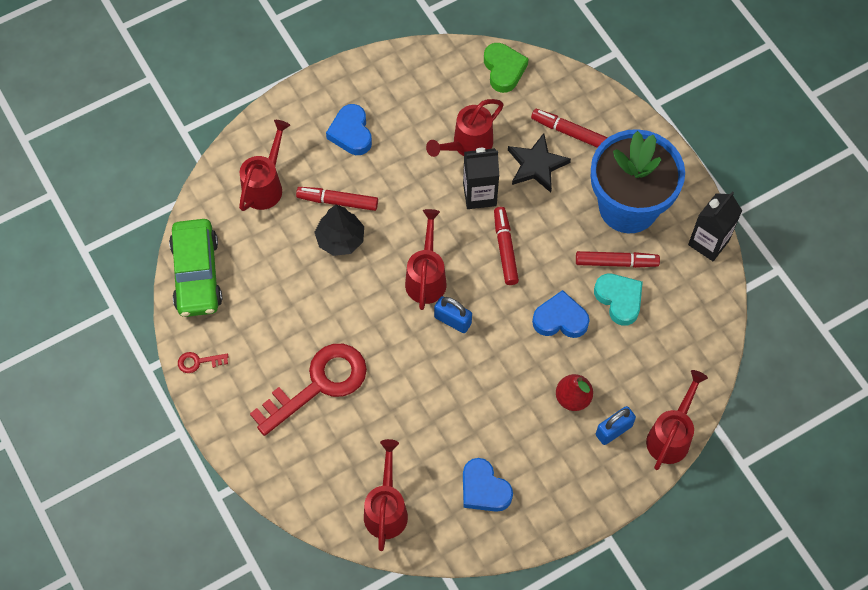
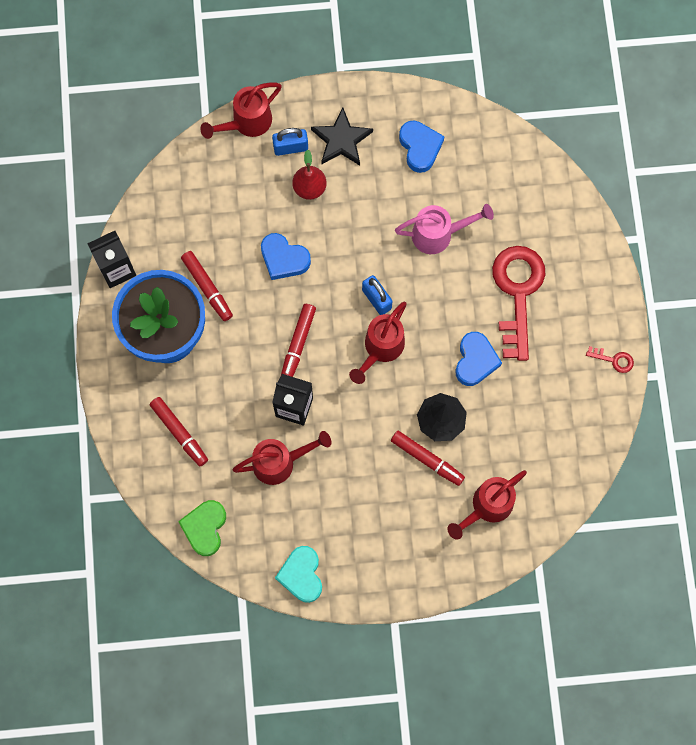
camera: 155 degrees left, 10 degrees up
green car [169,219,222,317] -> none
red key [250,344,367,436] -> red key turned 105 degrees clockwise [492,246,545,361]
blue heart [326,104,372,155] -> blue heart moved to [455,332,502,386]
red watering can [364,439,408,551] -> none
black star [508,133,571,193] -> black star moved to [311,107,373,165]
red marker [576,251,660,268] -> red marker turned 150 degrees counterclockwise [181,251,233,321]
turquoise heart [594,274,643,326] -> turquoise heart moved to [275,546,322,603]
none -> pink watering can [395,204,494,254]

